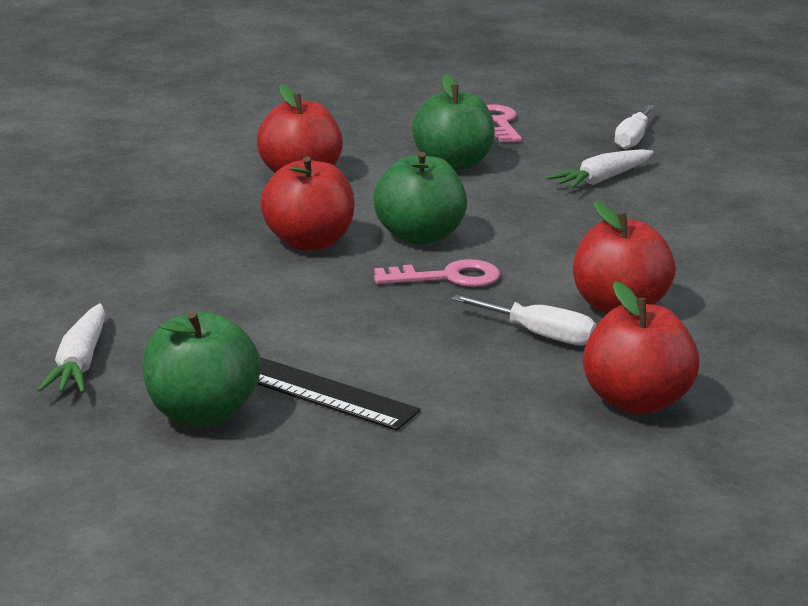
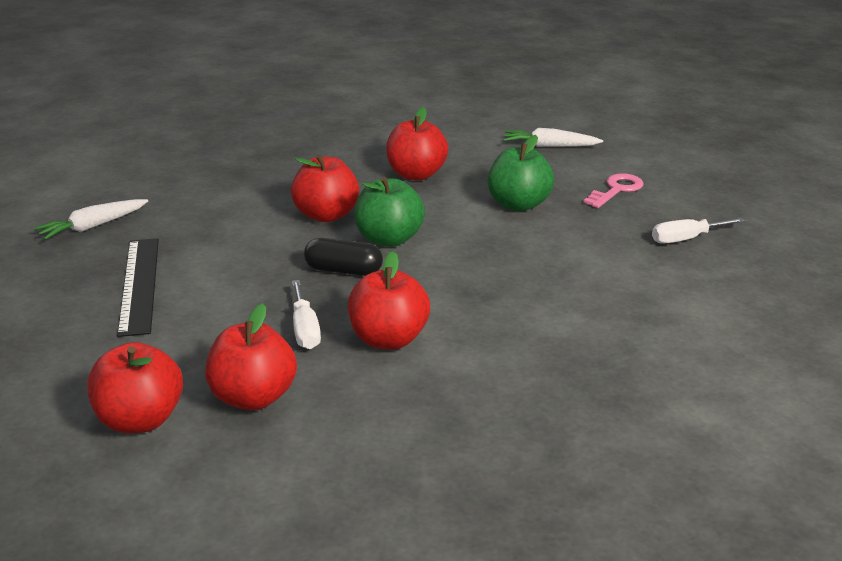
camera: 50 degrees right, 5 degrees up
green apple [142,311,261,426] -> none
pink key [374,259,500,287] -> black capsule [304,238,383,276]
white carrot [547,149,654,189] -> white carrot moved to [504,128,603,147]
none -> red apple [87,342,183,433]

